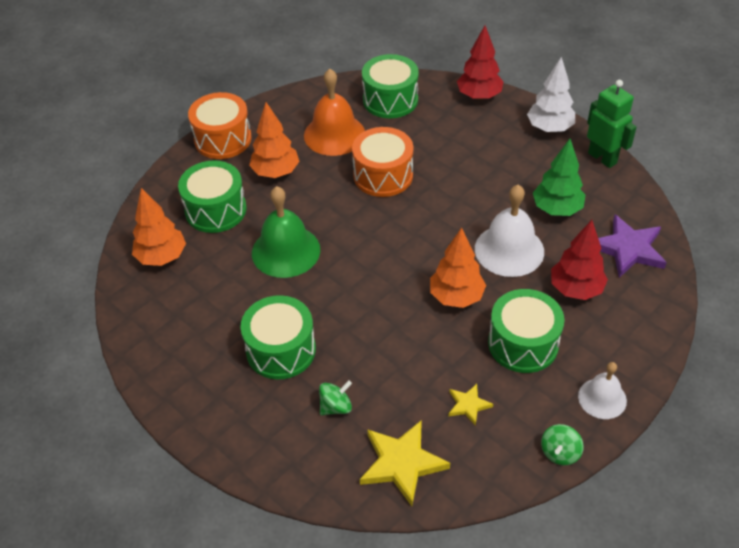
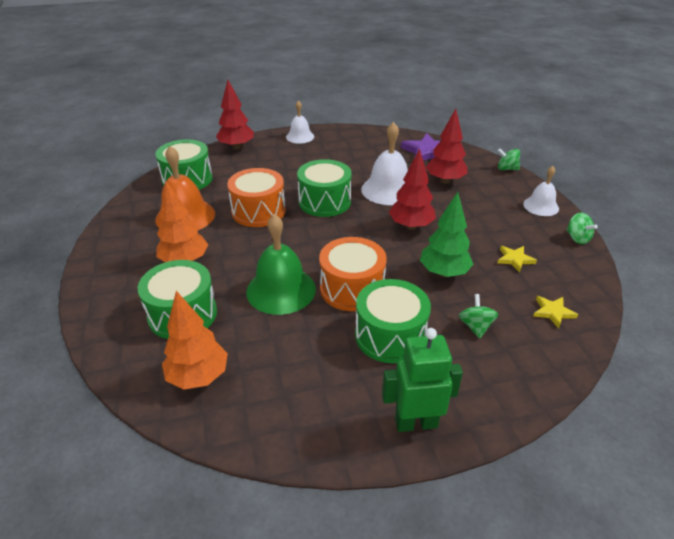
camera: 60 degrees left, 10 degrees down
orange drum [188,92,252,159] -> orange drum moved to [319,237,387,311]
yellow star [360,420,450,506] -> yellow star [533,296,578,328], size x0.53
orange tree [430,227,486,308] -> red tree [389,149,436,230]
green drum [488,289,564,373] -> green drum moved to [297,159,352,217]
white tree [527,57,575,133] -> white bell [286,101,314,144]
green tree [533,139,585,216] -> green tree moved to [420,192,473,277]
green robot [587,80,637,168] -> green robot moved to [382,328,463,432]
none -> green spinning top [498,148,520,170]

